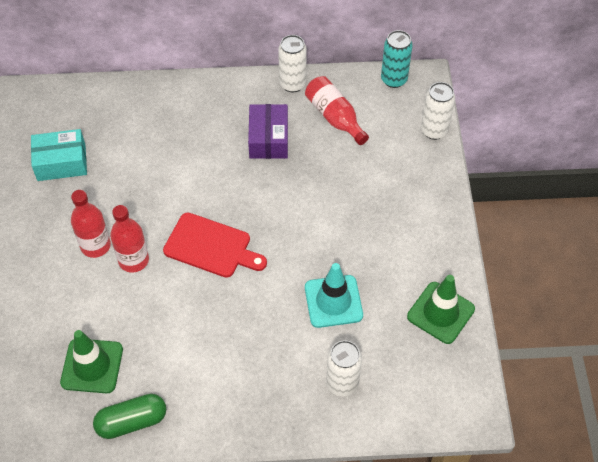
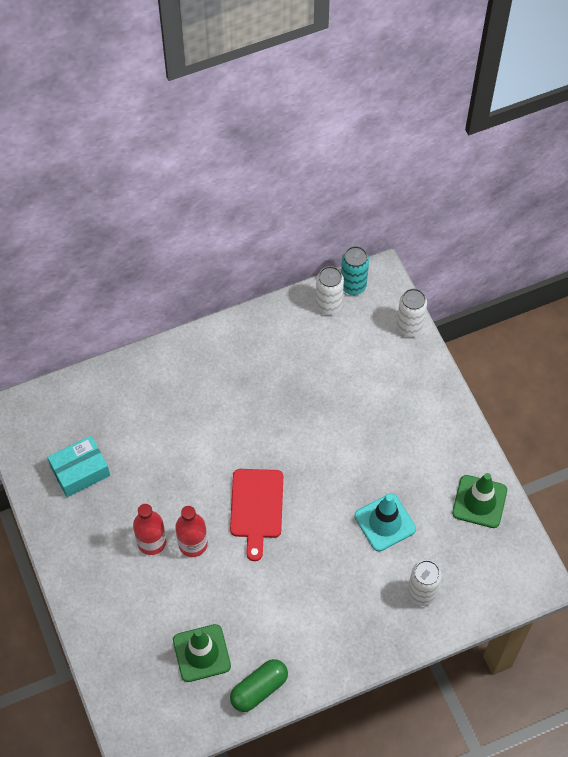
camera: 20 degrees left, 5 degrees up
red cutting board [163,212,267,278] -> red cutting board turned 90 degrees clockwise [230,469,283,561]
purple box [248,104,288,159] -> none
white can [278,35,307,92] -> white can moved to [316,266,344,315]
red bottle [305,76,369,145] -> none

